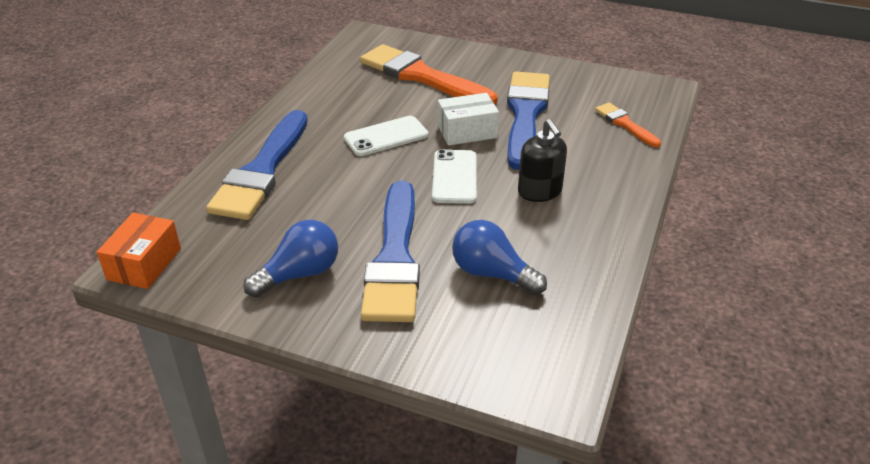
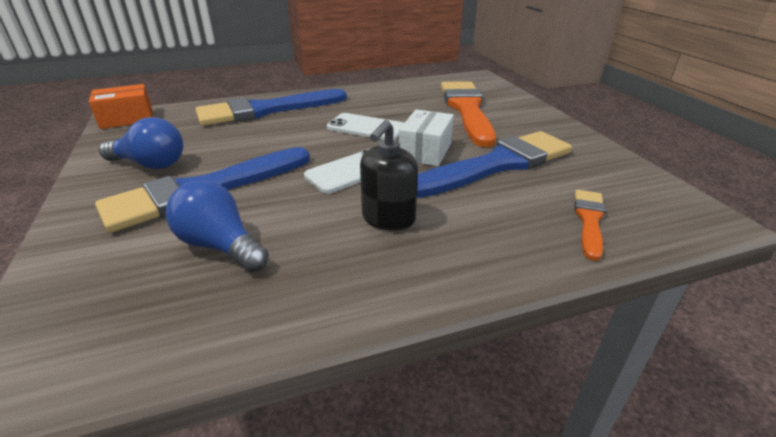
camera: 50 degrees right, 5 degrees down
white box [438,93,499,146] -> white box turned 75 degrees clockwise [399,109,454,166]
blue light bulb [452,220,547,295] -> blue light bulb turned 45 degrees counterclockwise [166,180,269,272]

